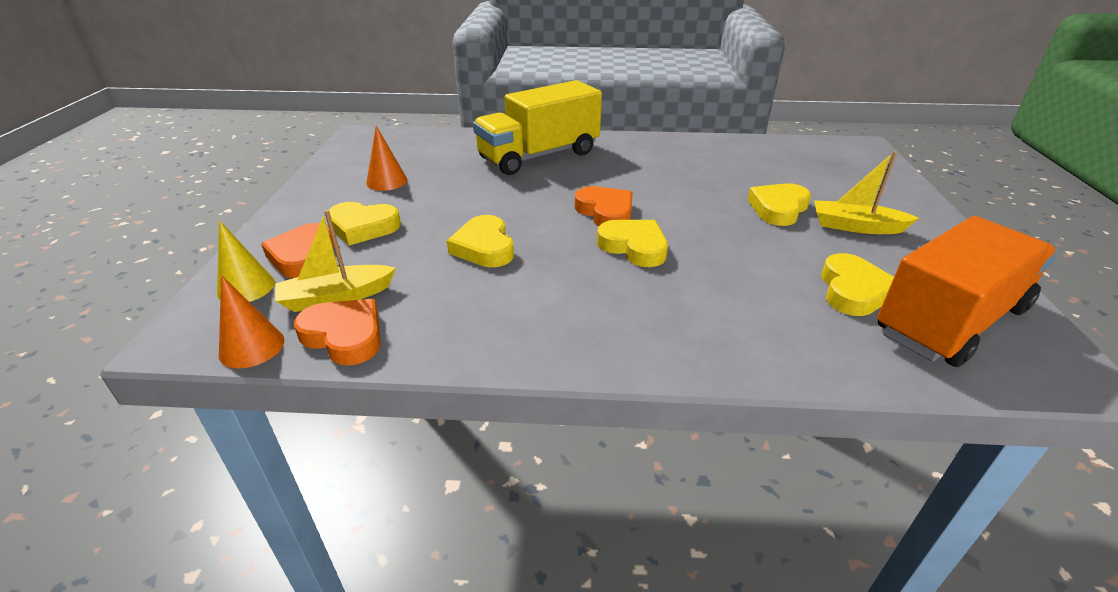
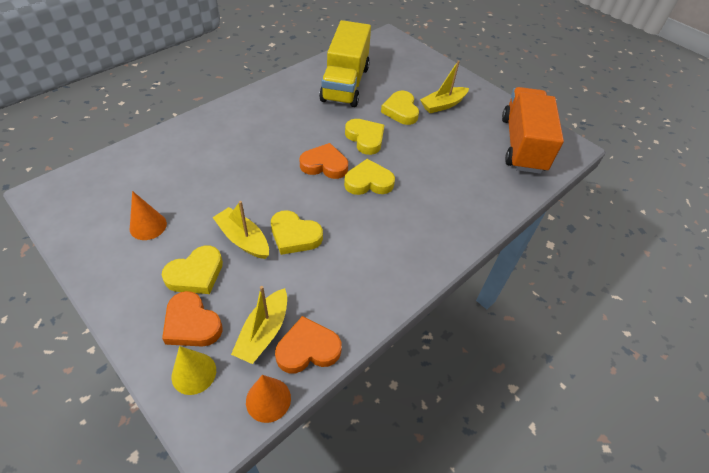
camera: 50 degrees left, 15 degrees up
yellow truck [473,80,602,175] -> yellow truck moved to [319,20,371,107]
yellow heart [821,253,894,316] -> yellow heart moved to [345,119,384,155]
none -> yellow boat [212,201,269,259]

